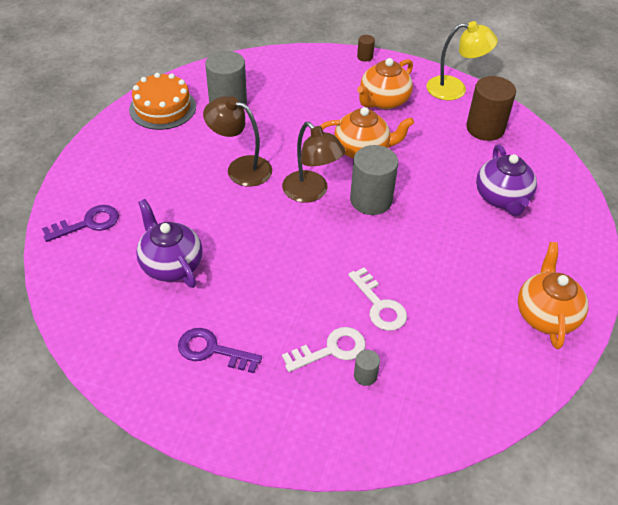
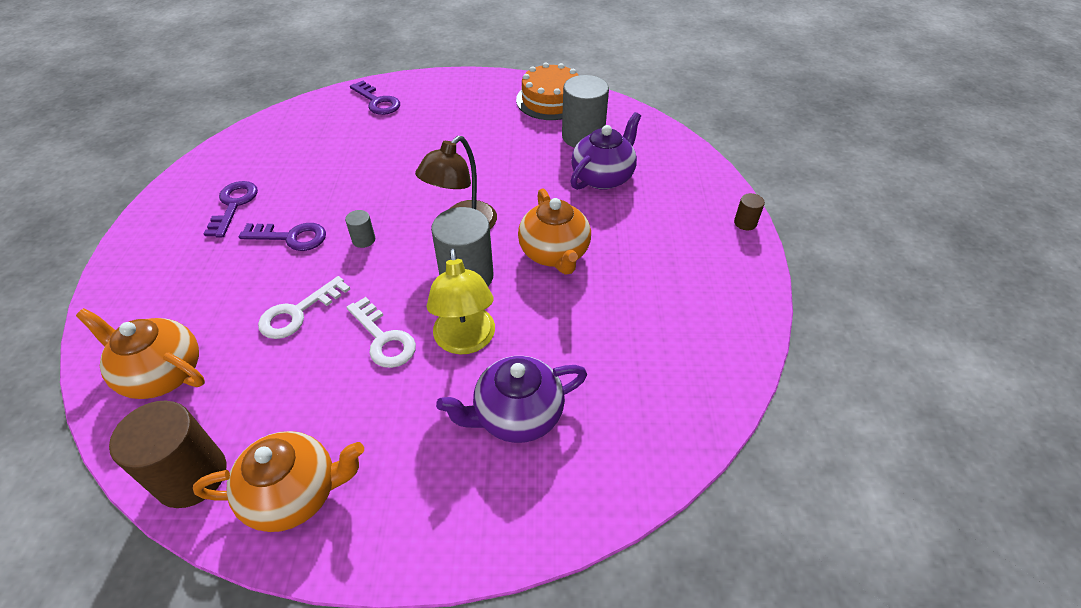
camera: 75 degrees right, 0 degrees up
purple teapot [136,199,203,288] -> purple teapot moved to [570,112,641,190]
brown lamp [203,96,272,187] -> none
white key [282,327,365,372] -> white key moved to [346,297,416,368]
grey cylinder [354,350,380,386] -> grey cylinder moved to [345,210,375,248]
orange teapot [357,58,413,109] -> orange teapot moved to [76,308,205,399]
yellow lamp [426,21,498,100] -> yellow lamp moved to [426,248,495,354]
brown cylinder [466,76,516,141] -> brown cylinder moved to [109,401,226,508]
none -> purple key [239,223,326,251]

